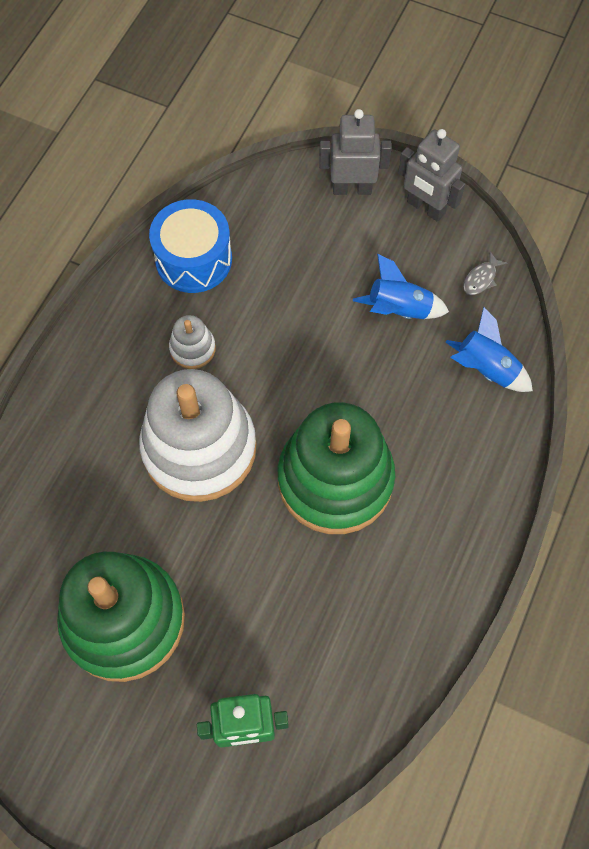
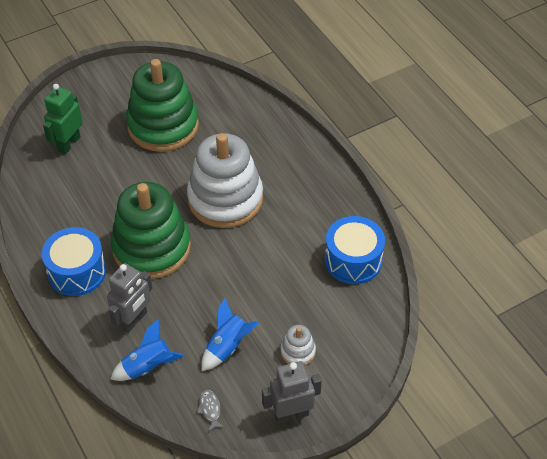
camera: 125 degrees right, 15 degrees down
white stacking toy [169,315,216,369] -> white stacking toy moved to [280,325,316,366]
grey robot [319,109,392,195] -> grey robot moved to [107,263,152,333]
none -> blue drum [42,227,106,296]

